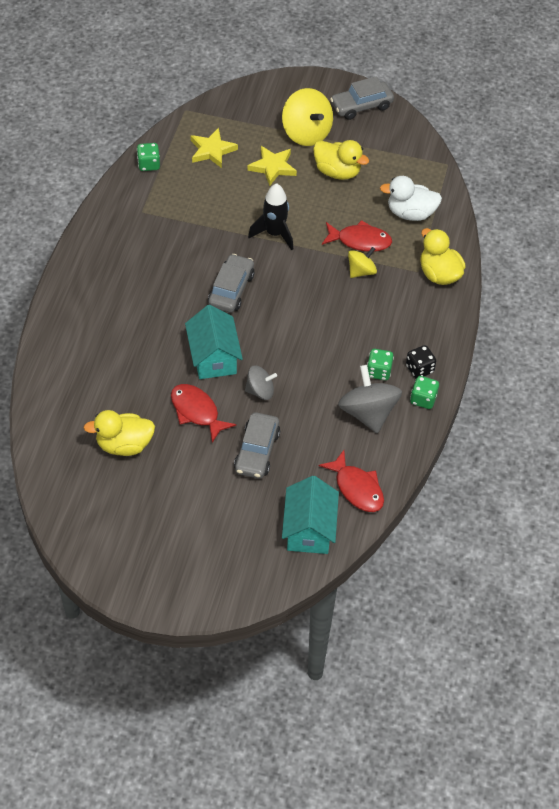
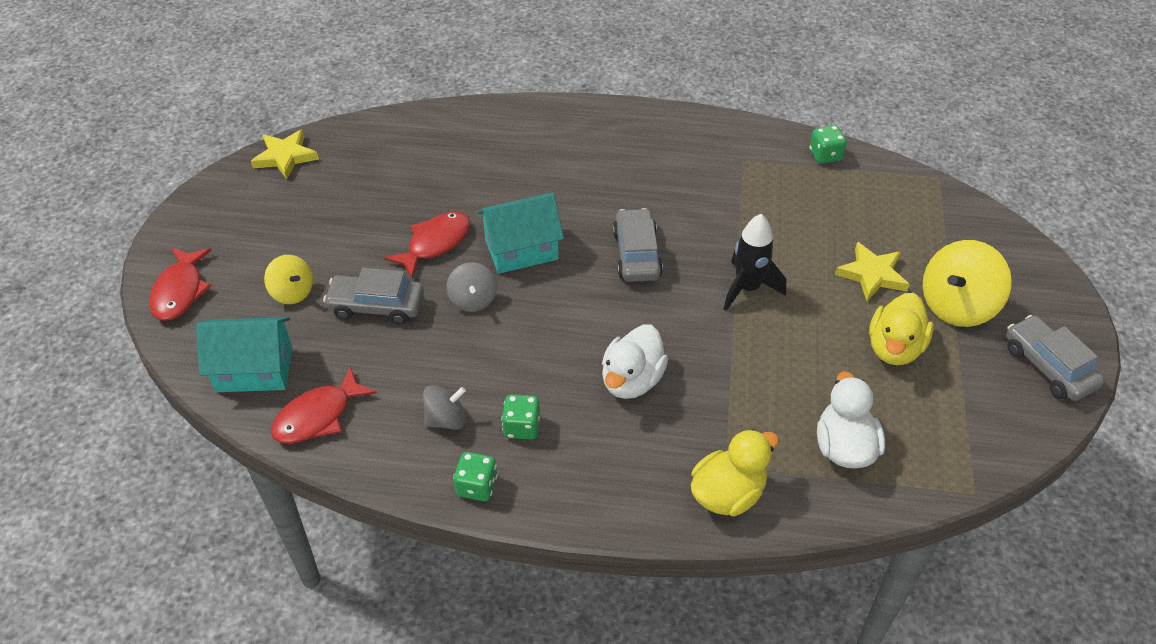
camera: 85 degrees right, 5 degrees down
yellow duck [83,410,155,456] -> none
yellow star [191,128,238,168] -> yellow star moved to [251,129,319,179]
grey car [208,254,254,313] -> grey car turned 105 degrees counterclockwise [613,208,663,282]
red fish [322,220,392,252] -> red fish moved to [149,247,212,321]
grey spinning top [338,365,402,433] -> grey spinning top [423,385,466,430], size x0.58
yellow spinning top [348,247,377,278] -> yellow spinning top moved to [264,255,313,304]
black dice [406,345,436,379] -> none
none -> white duck [602,325,668,399]

